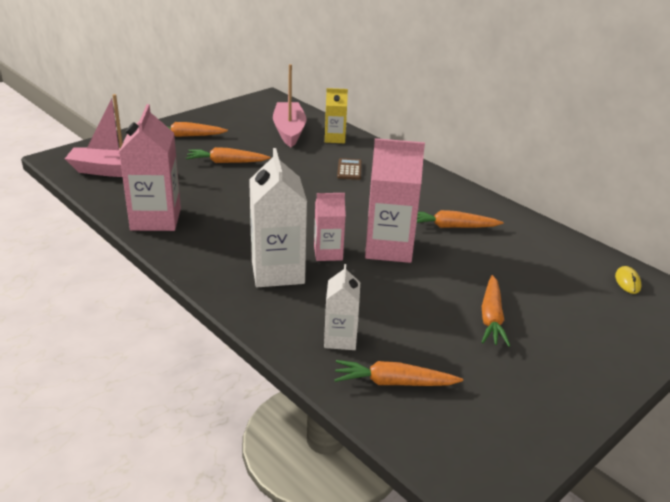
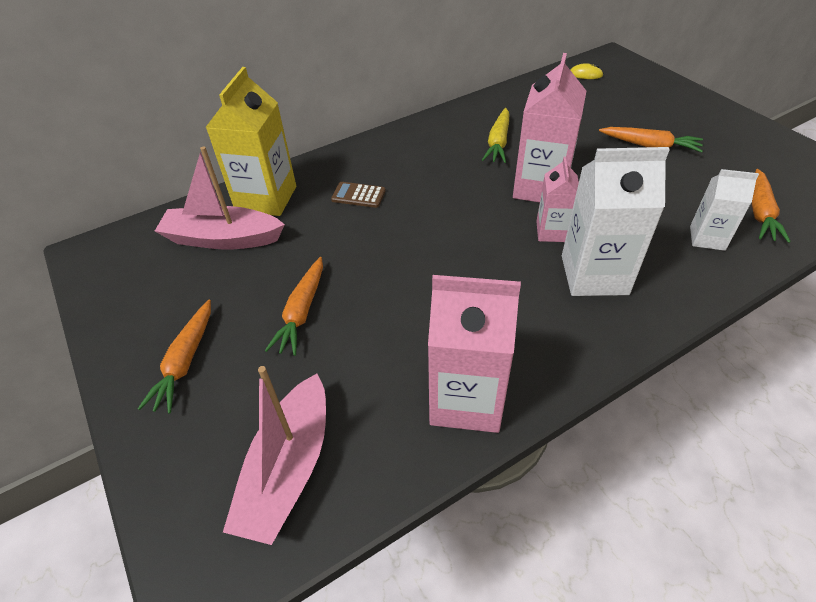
camera: 75 degrees left, 15 degrees up
yellow carton [325,88,348,143] -> yellow carton [206,67,296,216], size x1.74
orange carrot [417,210,504,228] -> yellow carrot [482,108,509,163]

